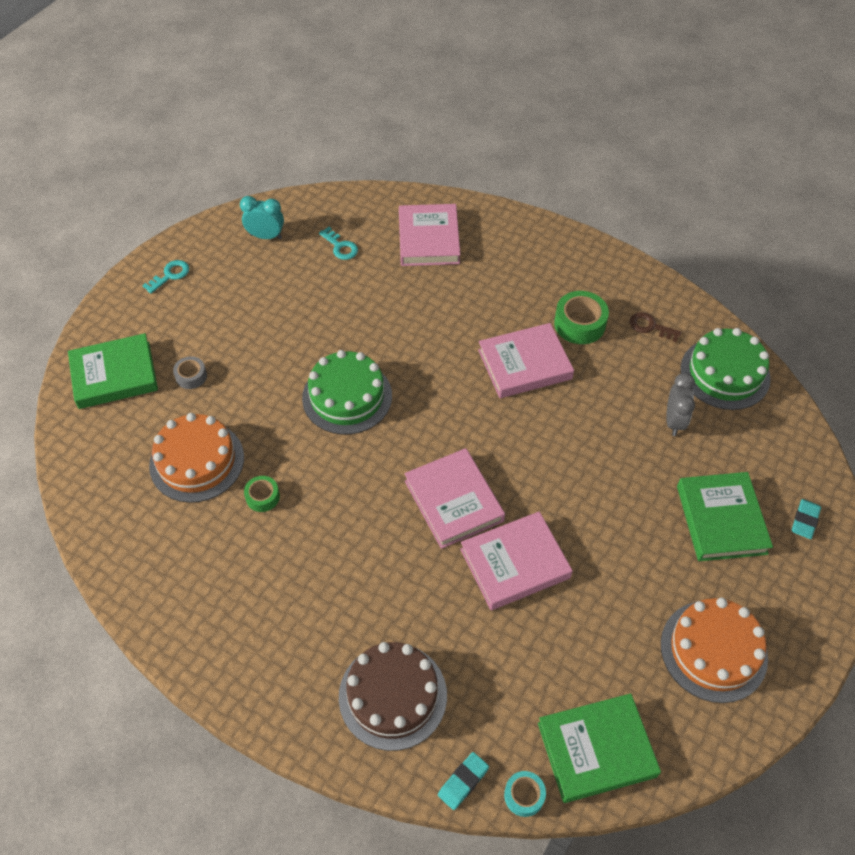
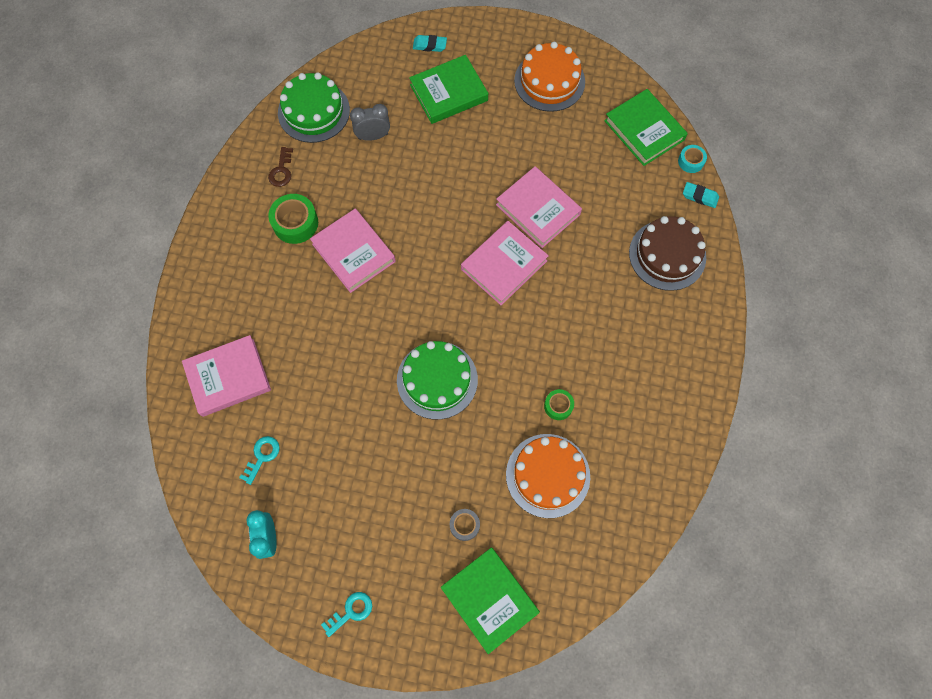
camera: 110 degrees left, 15 degrees up
turquoise key [142,260,189,294] -> turquoise key turned 120 degrees clockwise [321,592,372,637]

